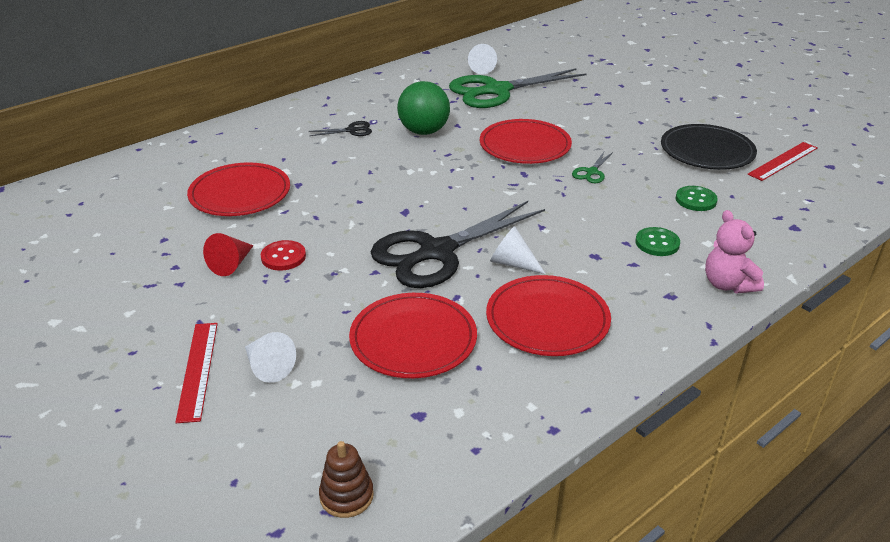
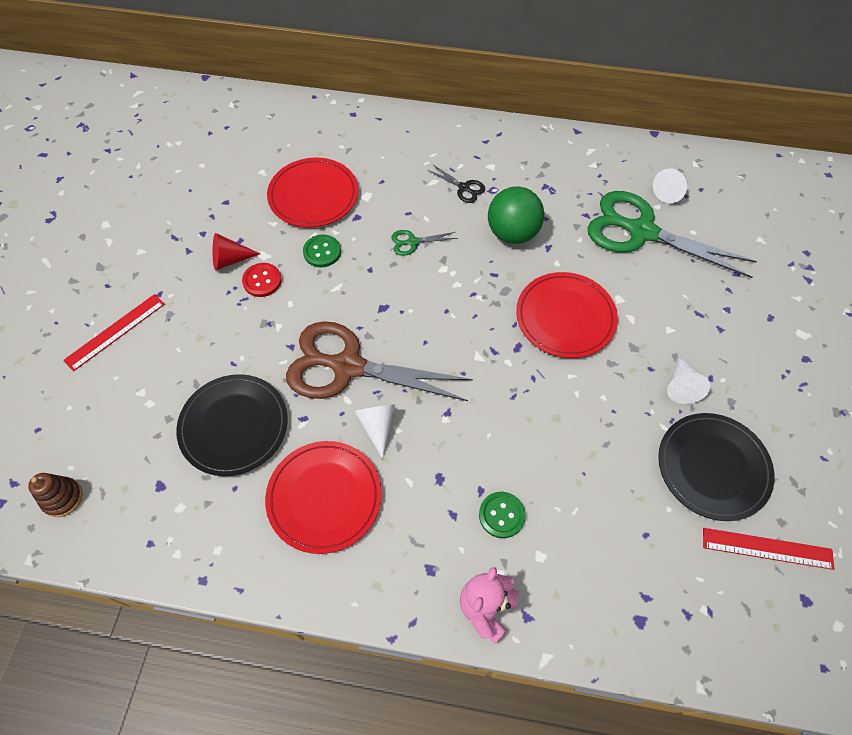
camera: 50 degrees right, 25 degrees up
white cone [245,332,296,383] -> white cone moved to [667,357,711,404]
red plate [349,293,477,378] -> black plate [176,374,288,476]
black scissors [371,201,545,288] -> brown scissors [286,321,473,401]
green scissors [572,152,613,183] -> green scissors moved to [391,230,458,256]
green button [676,186,718,211] -> green button moved to [303,235,341,267]

